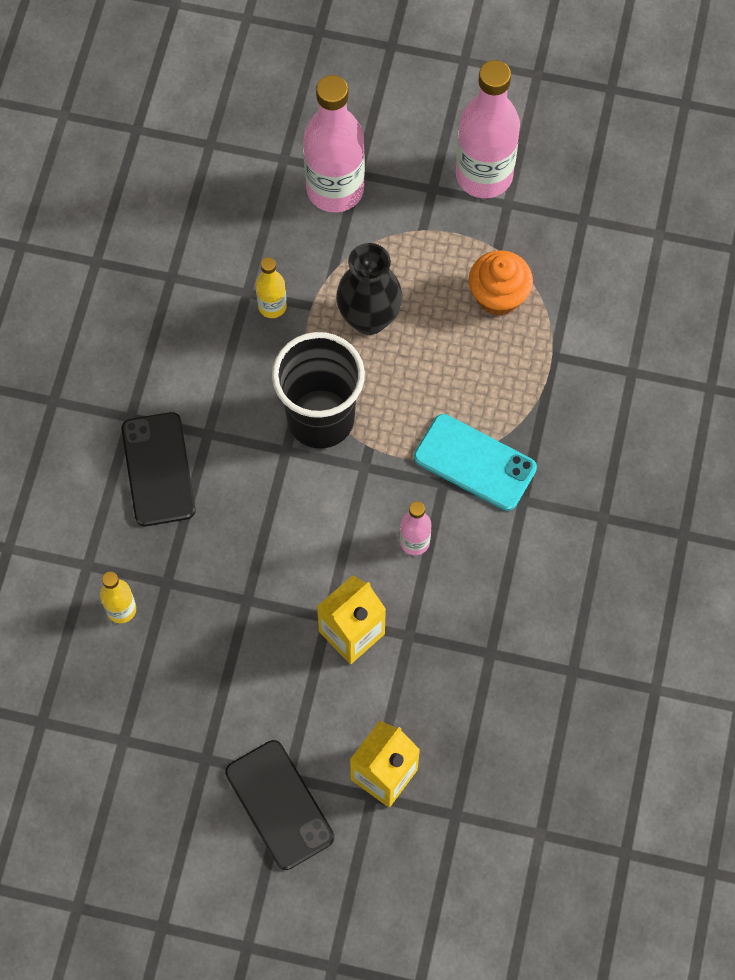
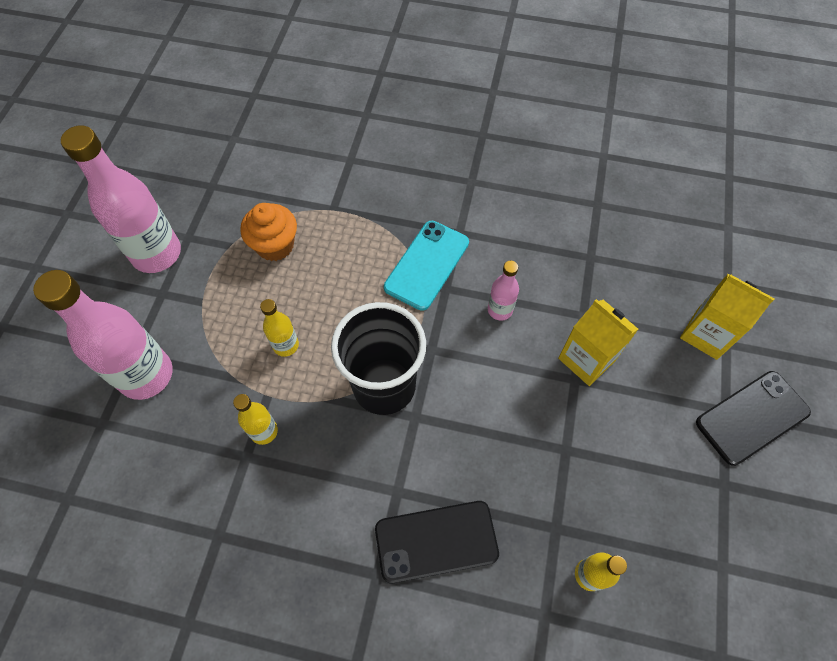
camera: 90 degrees left, 5 degrees down
black vase [336,243,402,335] -> yellow bottle [260,299,299,357]

